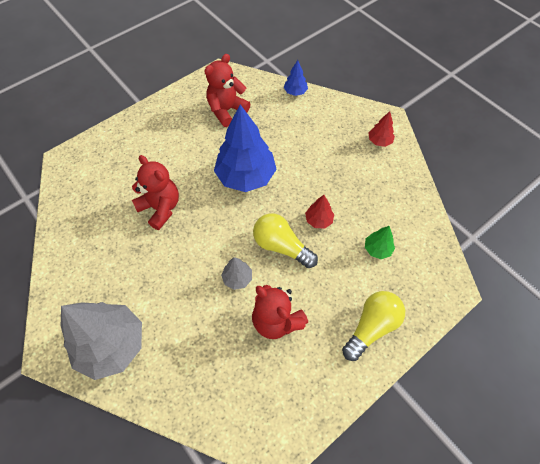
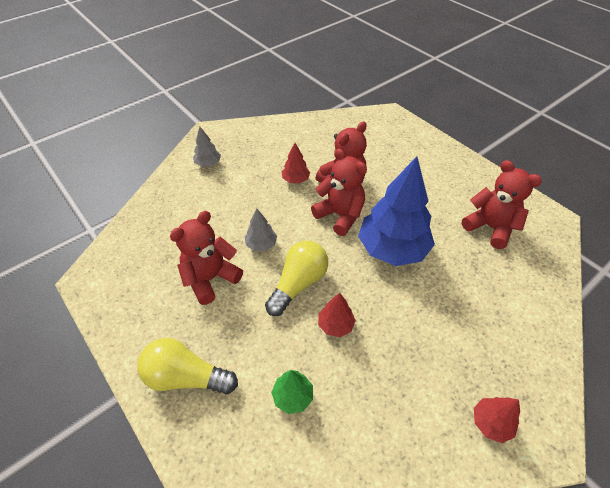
camera: 90 degrees right, 10 degrees down
grey tree [61,302,142,380] -> grey tree [193,126,221,167], size x0.45
blue tree [284,60,308,96] -> none
yellow light bulb [342,291,405,361] -> yellow light bulb turned 150 degrees clockwise [138,338,238,395]
none -> red tree [282,143,310,183]
none -> red teddy bear [311,148,367,236]

